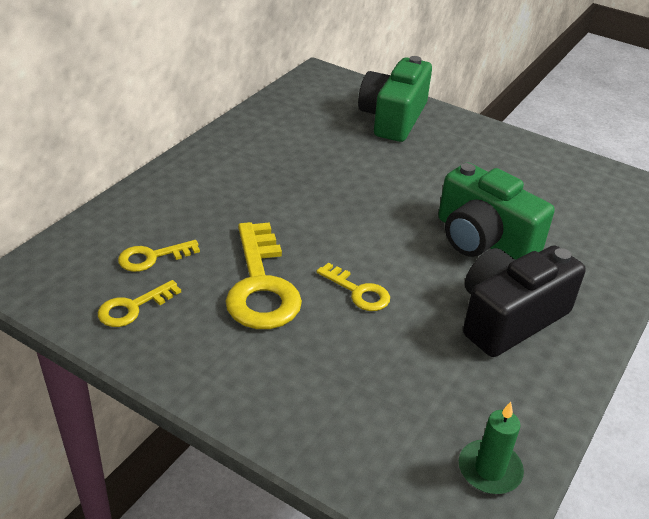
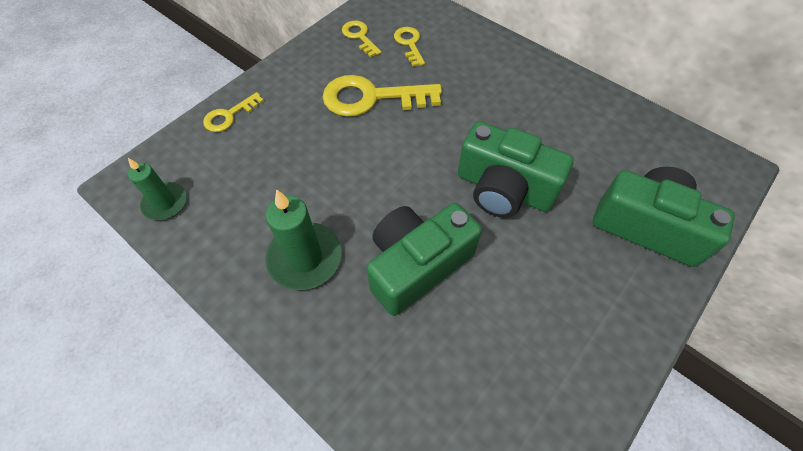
camera: 100 degrees right, 20 degrees up
yellow key [317,263,390,311] -> yellow key moved to [203,92,264,132]
black camera [463,245,586,357] -> green candle [265,189,342,290]
none -> green camera [458,121,574,218]

